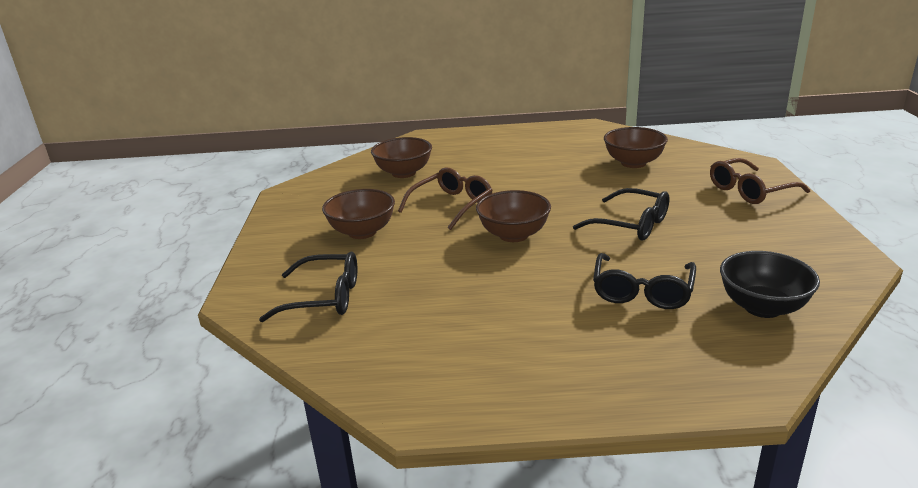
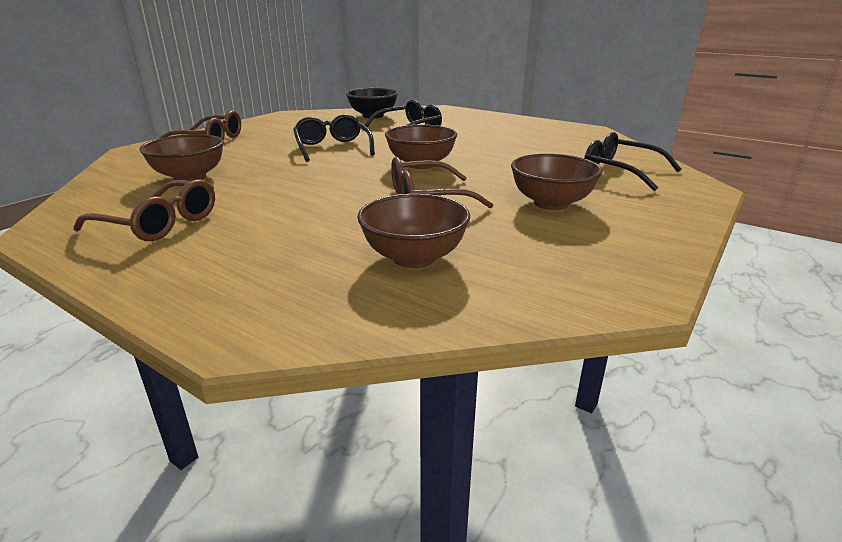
camera: 145 degrees left, 0 degrees up
none -> brown glasses [73,179,215,241]

